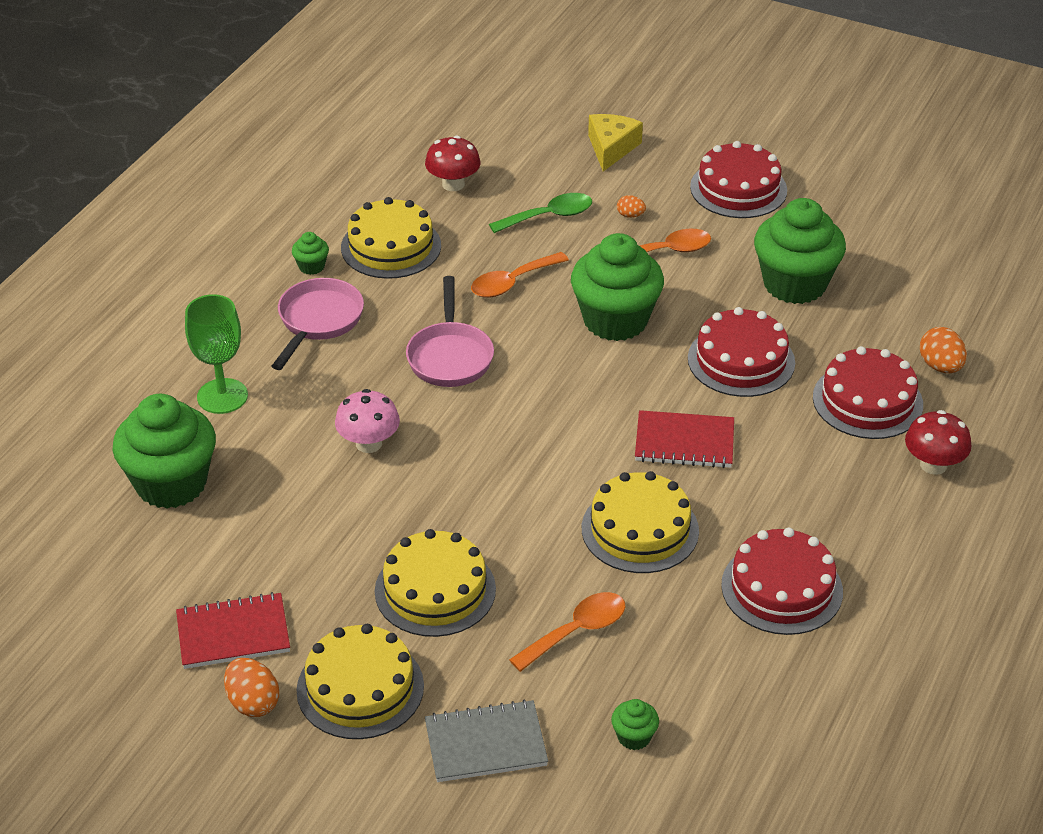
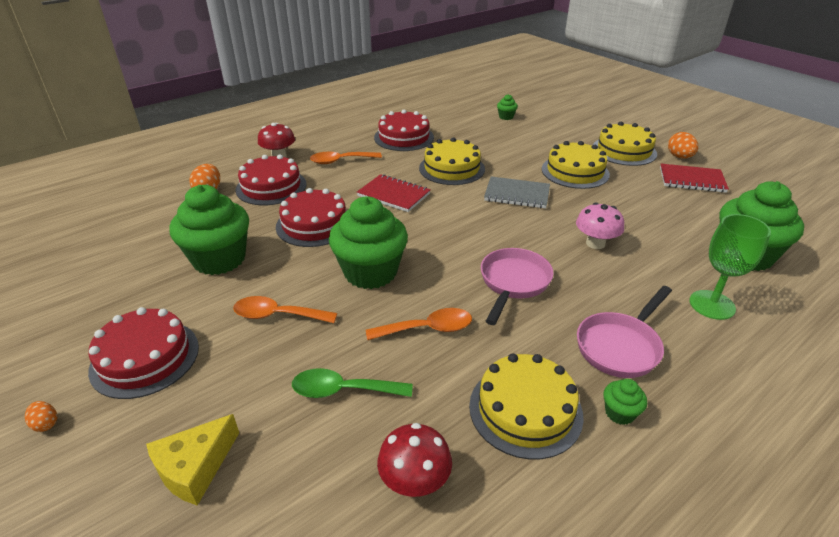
camera: 155 degrees left, 5 degrees down
grey notebook [425,699,548,782] -> grey notebook moved to [484,176,550,208]
orange spoon [509,592,625,672] -> orange spoon moved to [310,152,382,164]
orange egg [617,195,646,218] -> orange egg moved to [25,401,57,432]

